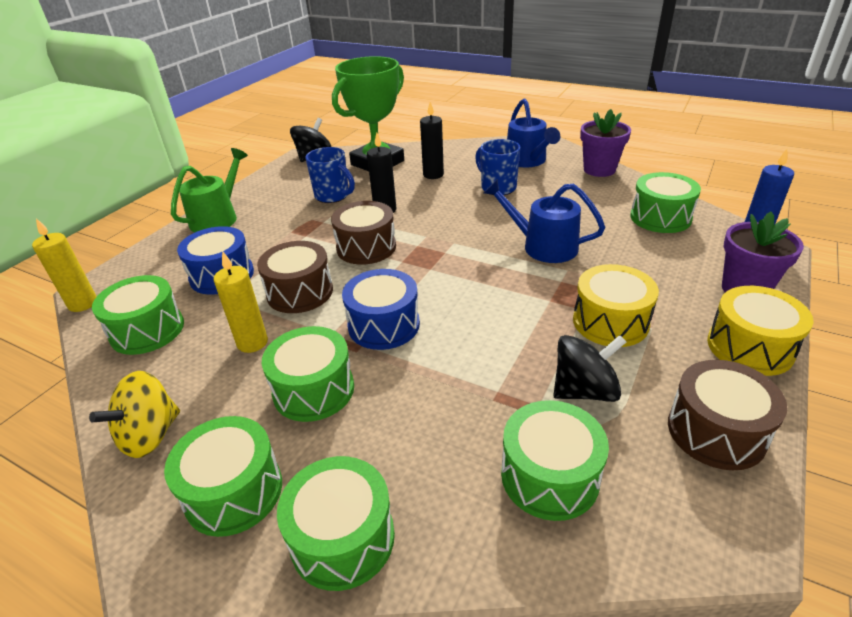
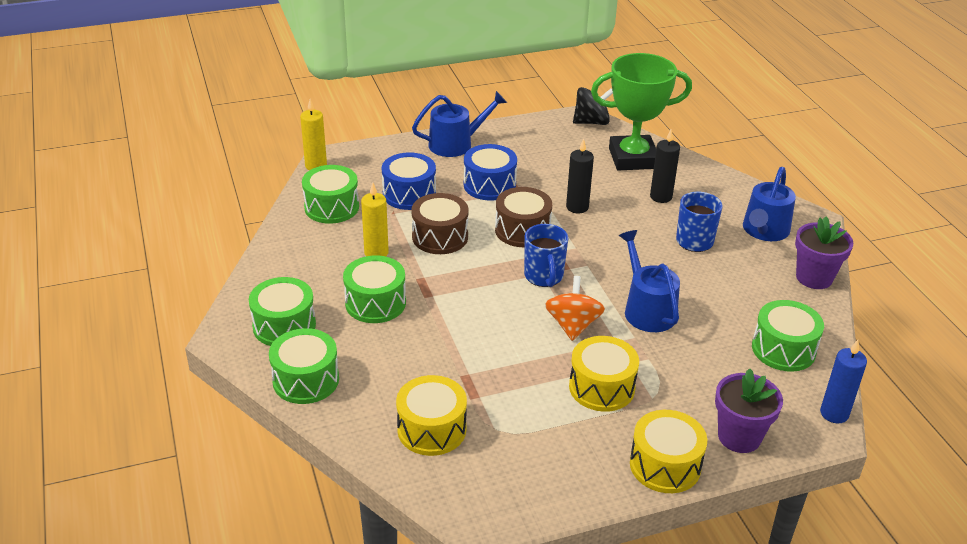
camera: 40 degrees right, 0 degrees up
yellow spinning top [89,371,180,458] -> none
green watering can [171,148,248,232] -> blue watering can [412,91,507,157]
blue mug [305,147,355,203] -> blue mug moved to [524,224,568,287]
blue drum [342,269,420,350] -> blue drum moved to [464,144,517,201]
green drum [501,400,609,521] -> yellow drum [396,375,467,456]
black spinning top [554,335,626,402] -> none
brown drum [668,360,787,470] -> none
none -> orange spinning top [545,276,605,341]

